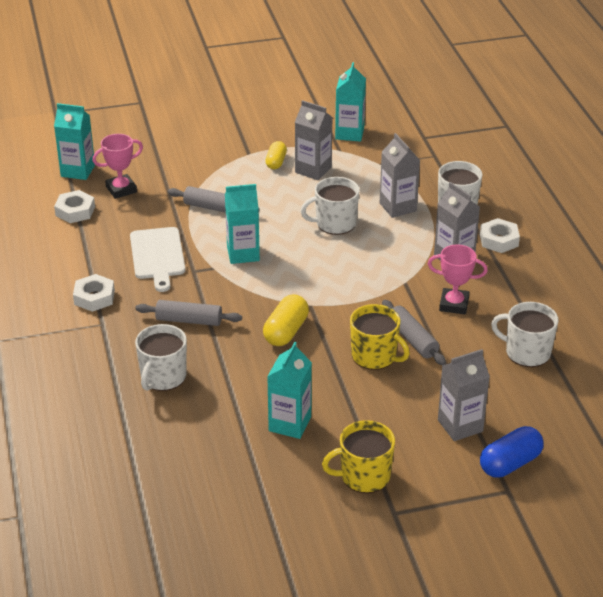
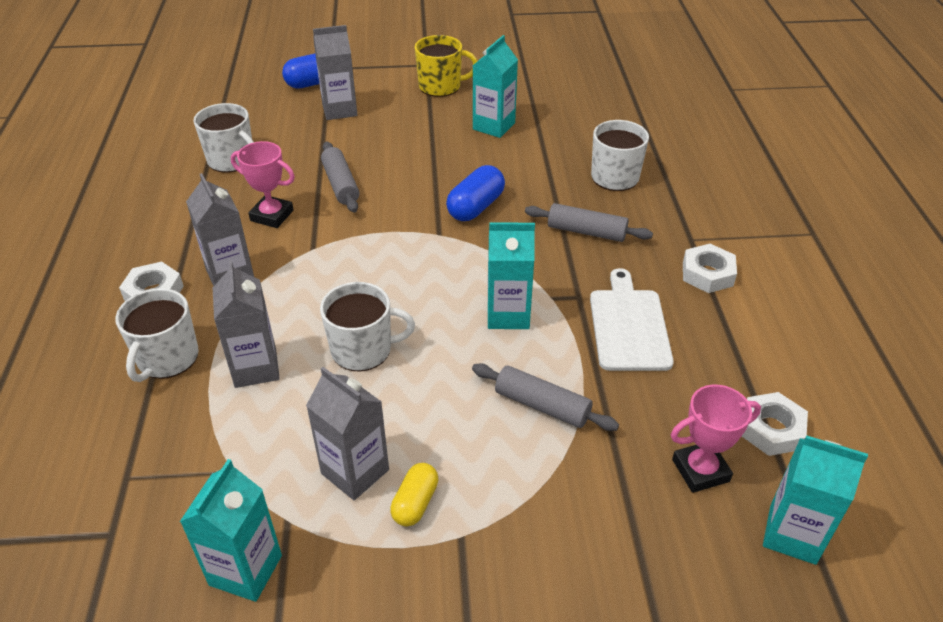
camera: 170 degrees left, 5 degrees up
yellow capsule [263,294,309,346] -> blue capsule [446,165,505,221]
yellow mug [350,304,410,370] -> none

